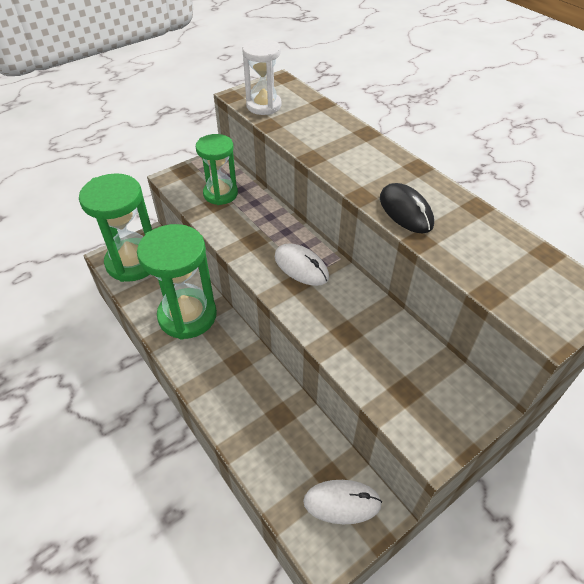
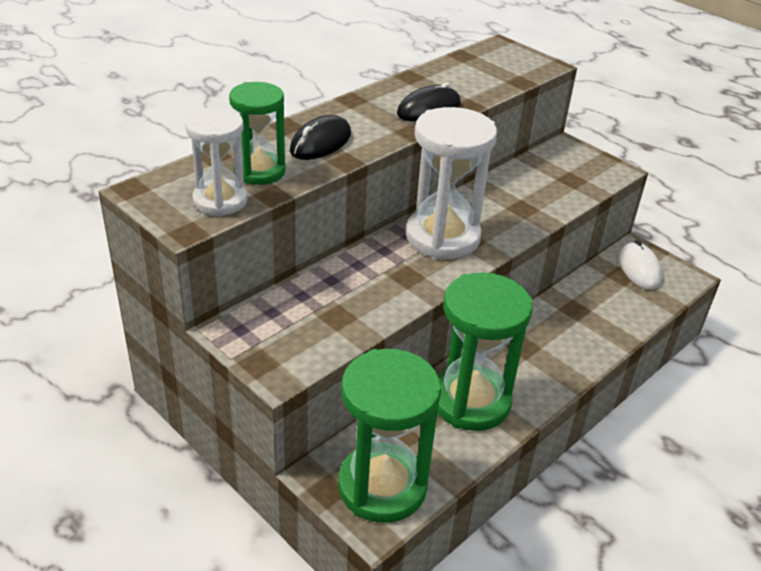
camera: 100 degrees left, 10 degrees down
green hourglass [196,134,238,205] -> green hourglass moved to [229,82,285,185]
white mouse [275,243,329,286] -> white hourglass [406,107,497,259]
none -> black mouse [290,115,351,160]

